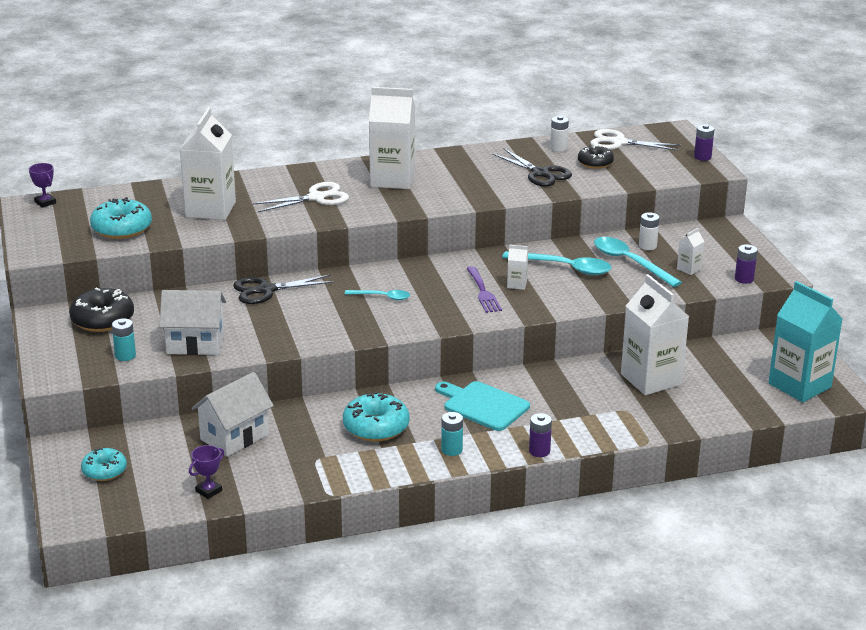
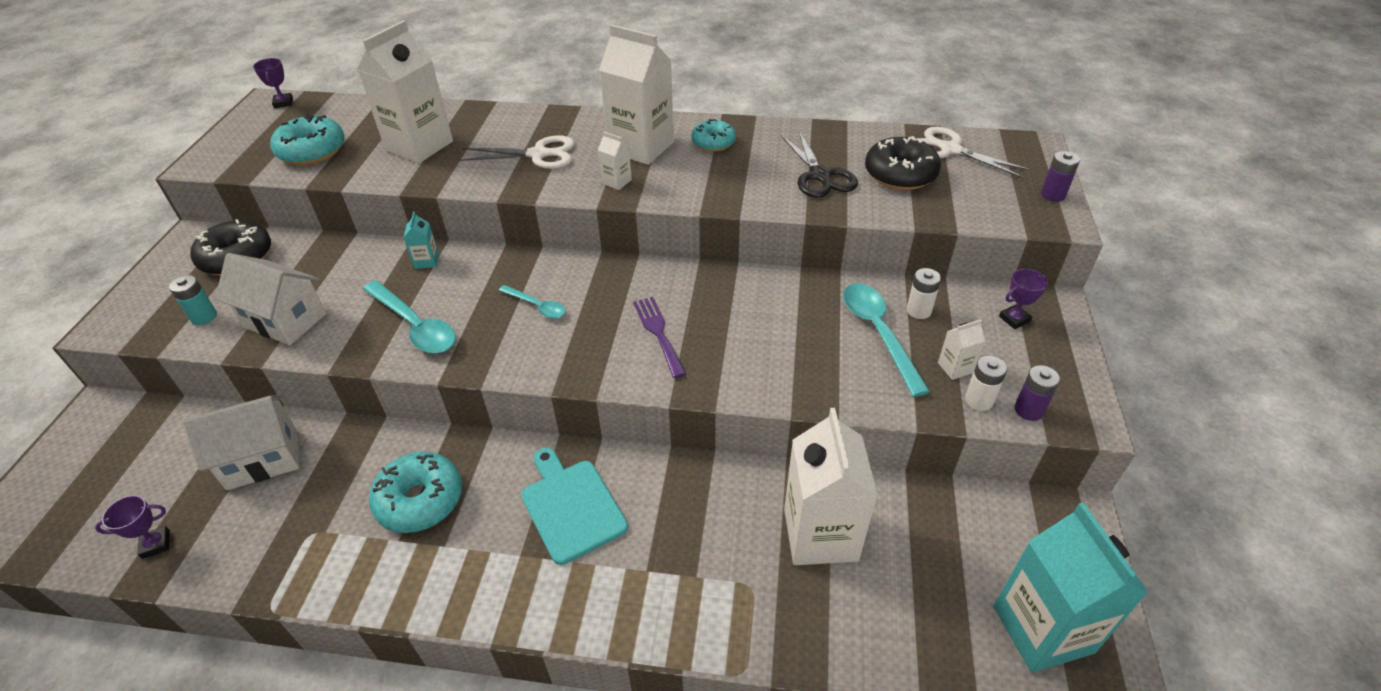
camera: 25 degrees right, 15 degrees up
turquoise donut [81,448,127,481] -> turquoise donut moved to [691,119,736,152]
black scissors [233,275,335,304] -> turquoise carton [403,211,439,269]
turquoise battery [441,412,463,456] -> none
purple fork [466,266,502,313] -> purple fork turned 150 degrees clockwise [633,297,686,378]
turquoise spoon [502,251,612,275] -> turquoise spoon moved to [363,280,456,353]
white carton [507,245,528,290] -> white carton moved to [598,131,632,190]
purple battery [529,413,552,457] -> none
white battery [550,116,569,152] -> white battery moved to [965,356,1007,411]
black donut [578,145,614,169] -> black donut [865,136,941,190], size x1.55
none -> purple trophy [999,269,1048,329]

